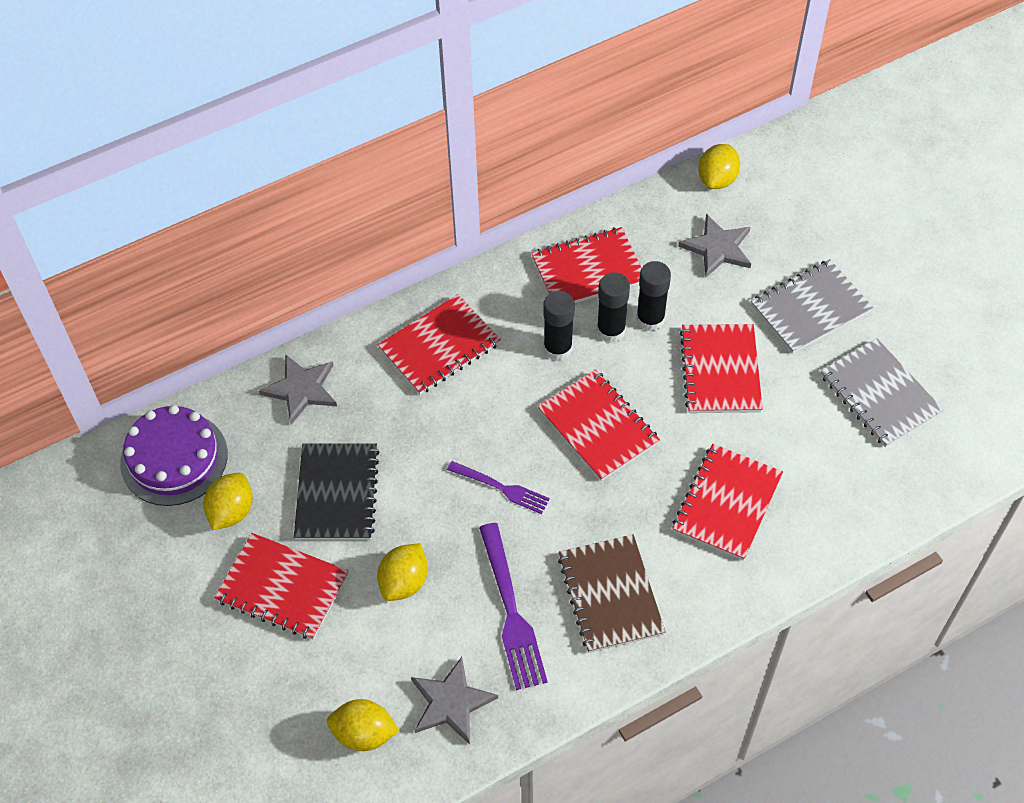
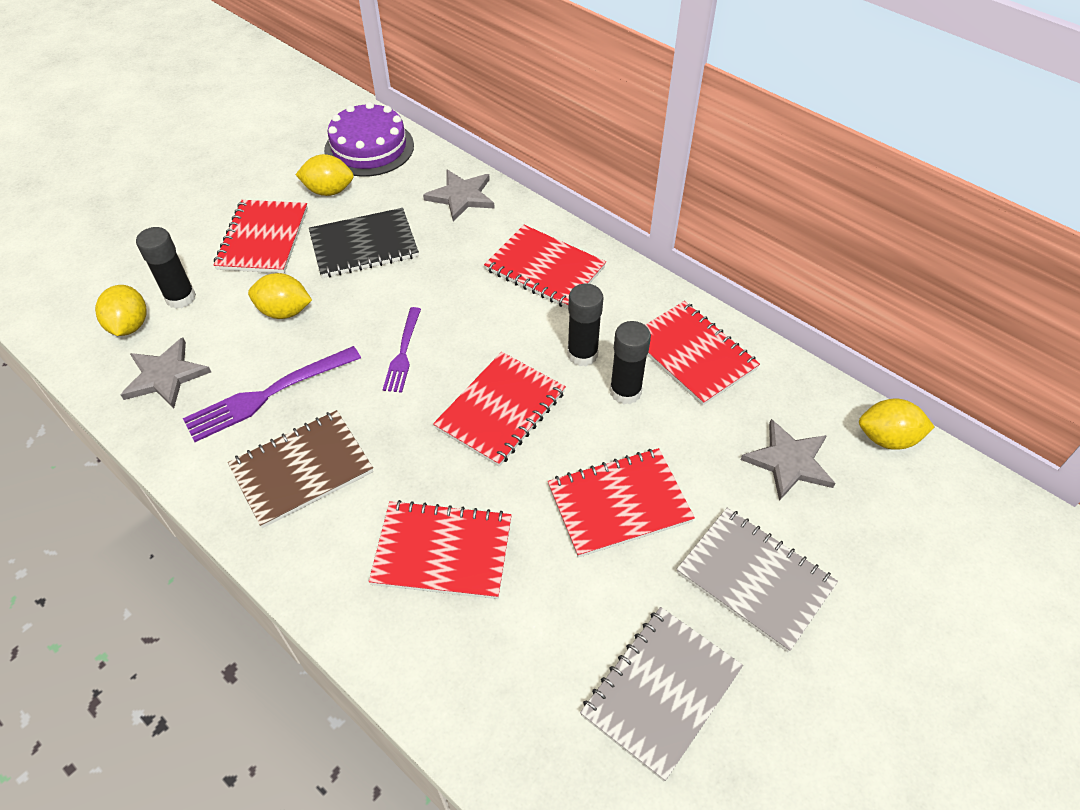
camera: 70 degrees right, 5 degrees down
black glue stick [636,261,671,331] -> black glue stick moved to [136,227,196,309]

